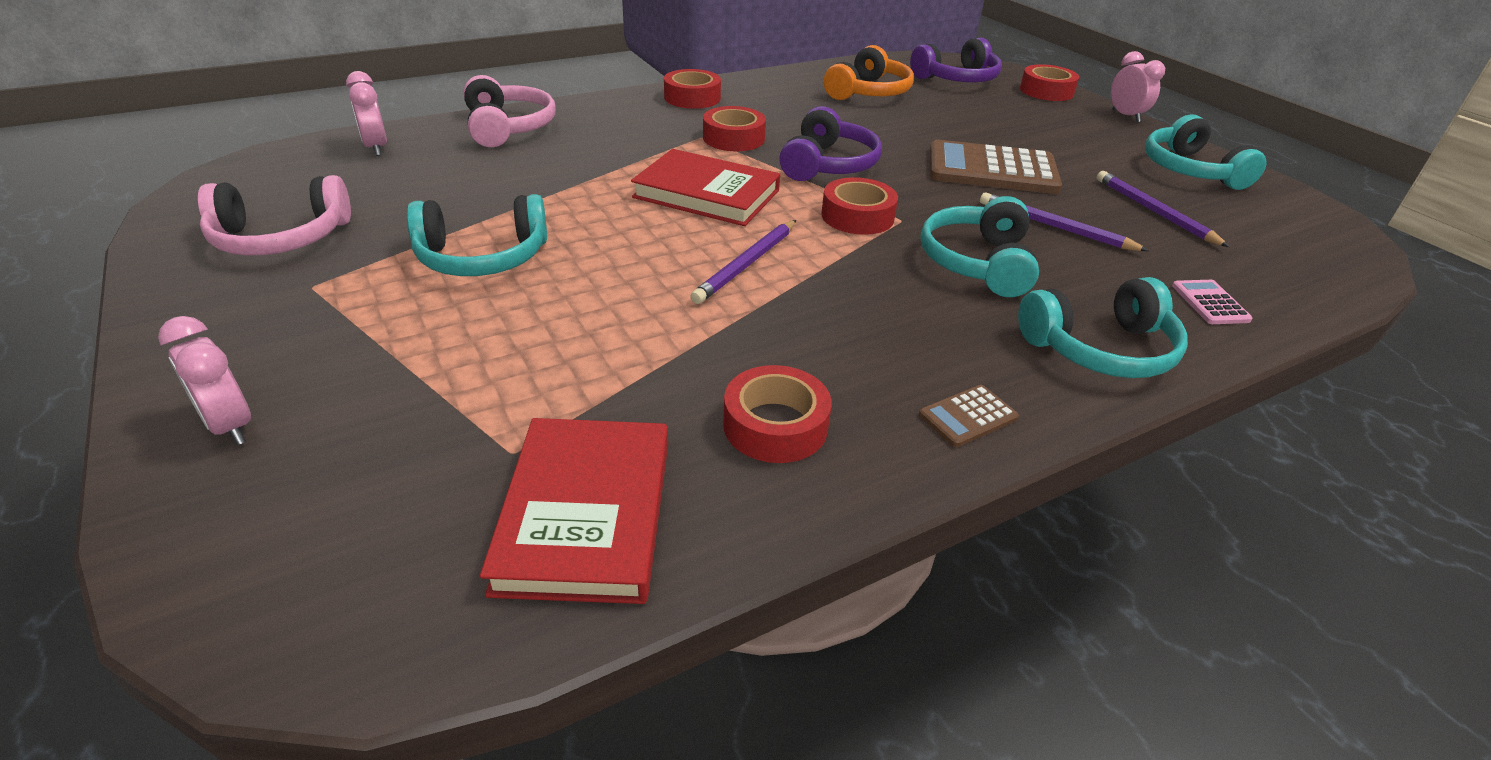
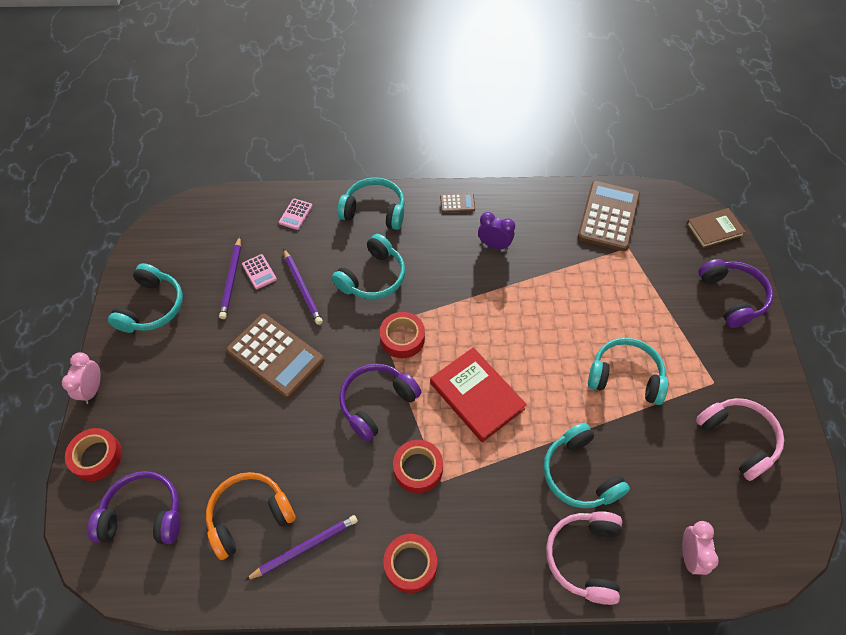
camera: 150 degrees left, 20 degrees up
pink clock [158,316,251,445] -> purple headphones [699,259,773,328]
pink headphones [198,175,351,256] -> pink headphones turned 45 degrees clockwise [696,398,784,481]
red book [480,418,668,604] -> brown calculator [578,181,640,251]
purple pencil [690,220,796,304] -> purple pencil moved to [245,515,358,581]
red tape [723,365,832,463] -> none
none -> pink calculator [242,254,277,289]
none -> purple clock [478,212,515,250]
none -> turquoise headphones [543,423,630,508]
none -> brown book [686,208,746,248]

